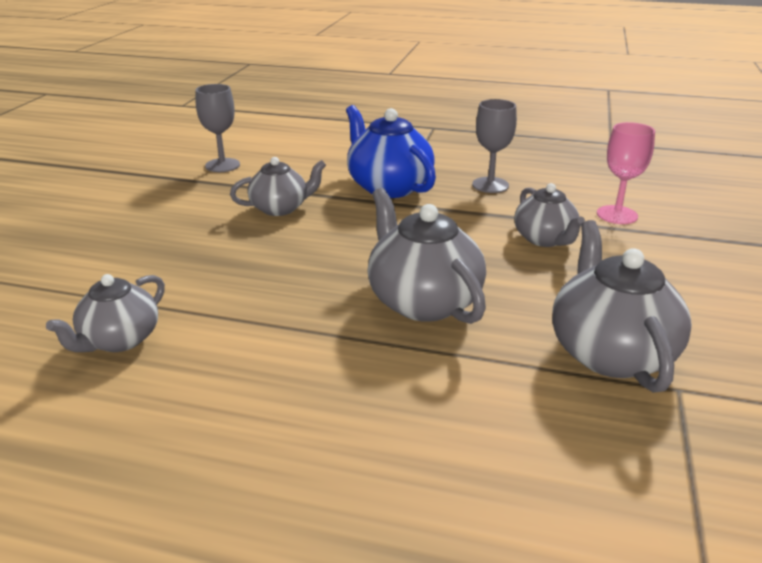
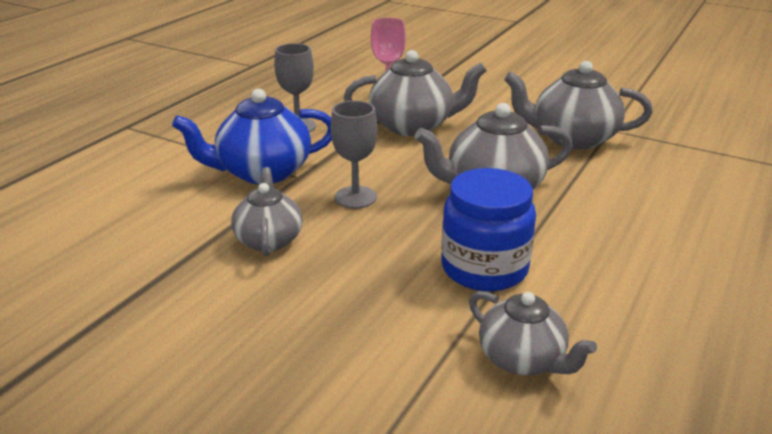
camera: 75 degrees left, 0 degrees up
grey goblet [195,84,240,172] -> grey goblet moved to [331,101,378,209]
grey teapot [514,183,585,247] -> grey teapot [344,50,487,136], size x1.57
none -> blue jar [441,168,536,291]

